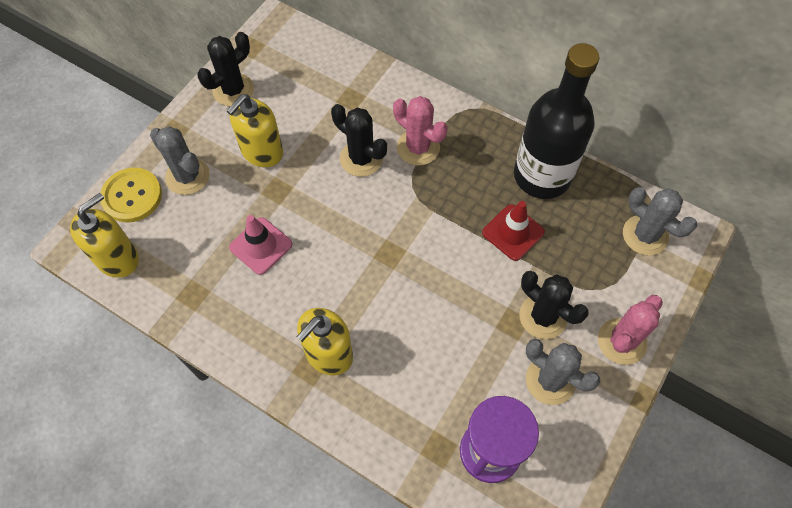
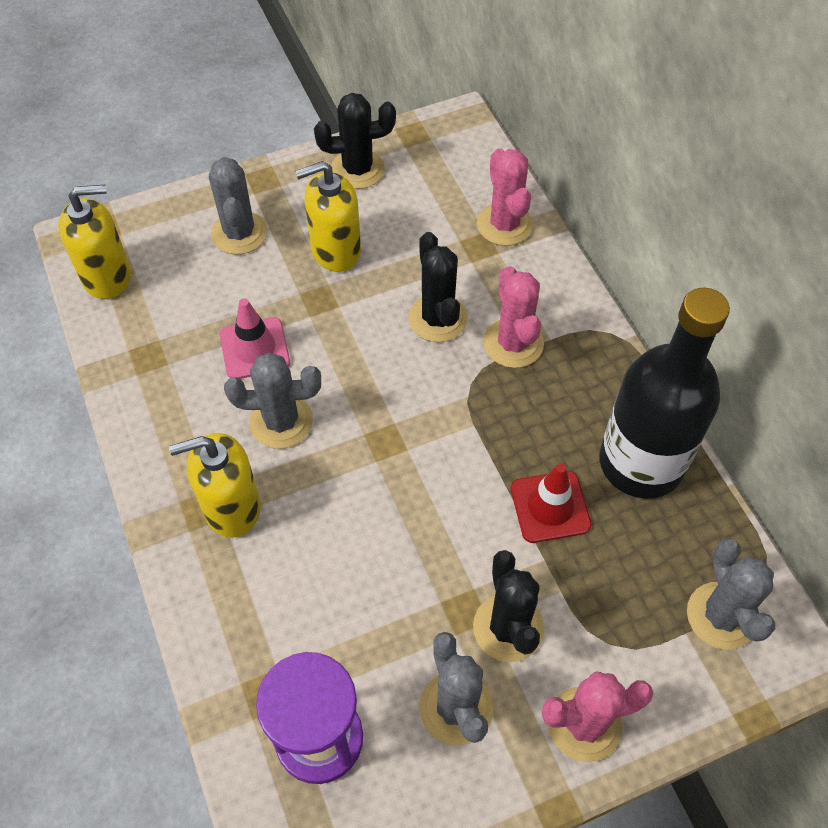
camera: 35 degrees right, 5 degrees down
yellow button [100,168,162,222] -> none
none -> grey cactus [224,353,321,449]
none -> pink cactus [477,148,533,246]

